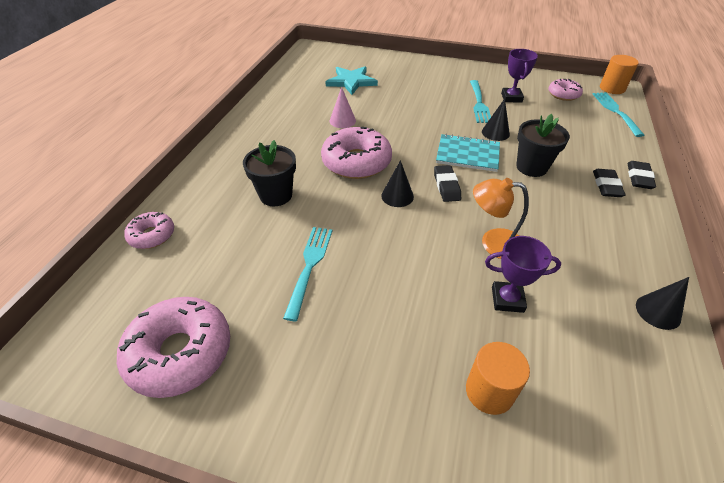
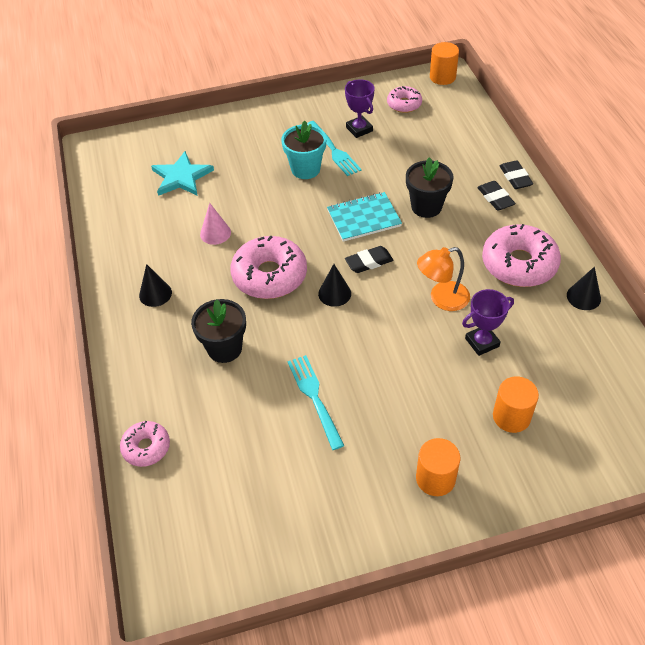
camera: 30 degrees left, 5 degrees up
pink donut [117,297,230,398] -> pink donut moved to [482,224,561,287]
black eraser [434,165,461,202] -> black eraser turned 75 degrees counterclockwise [345,246,394,273]
black cone [482,99,510,141] -> black cone moved to [139,264,172,307]
turquoise fork [593,92,644,137] -> none
none -> turquoise flower pot [281,121,327,179]
none -> orange cylinder [416,438,460,496]

